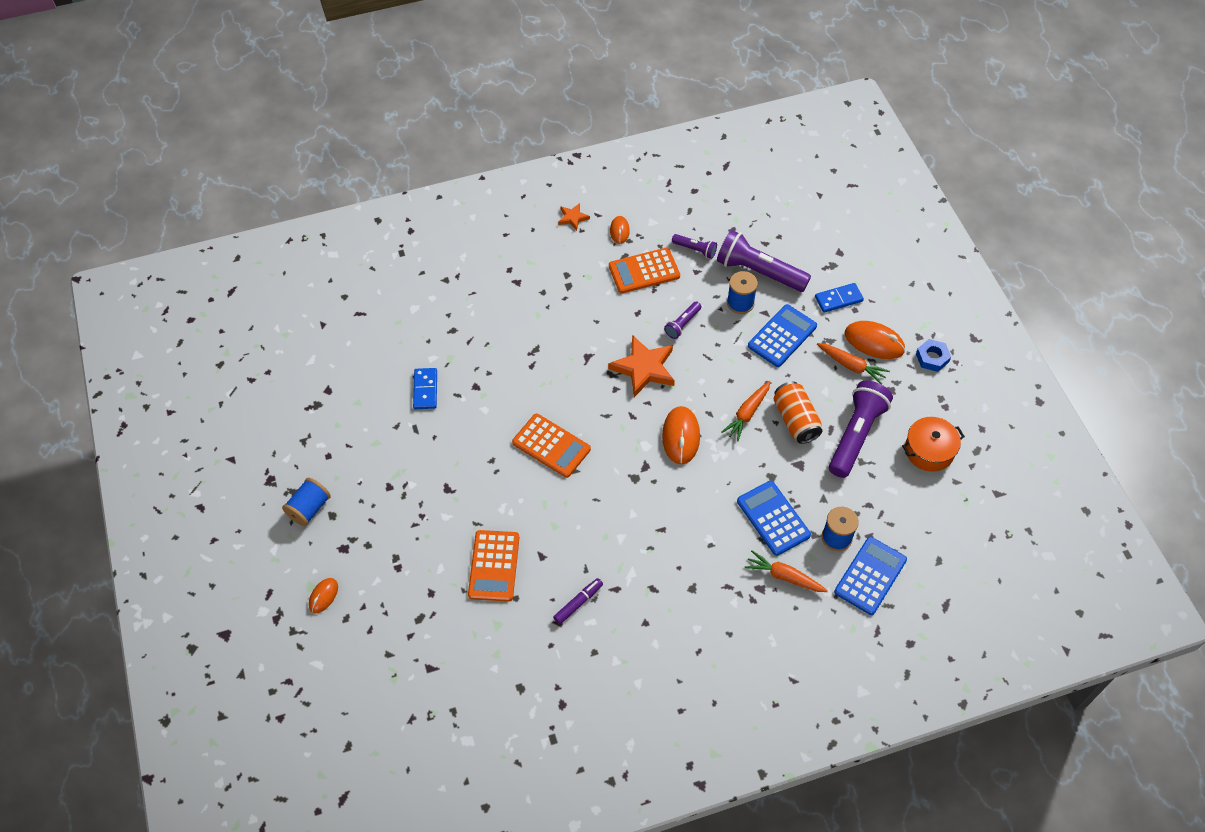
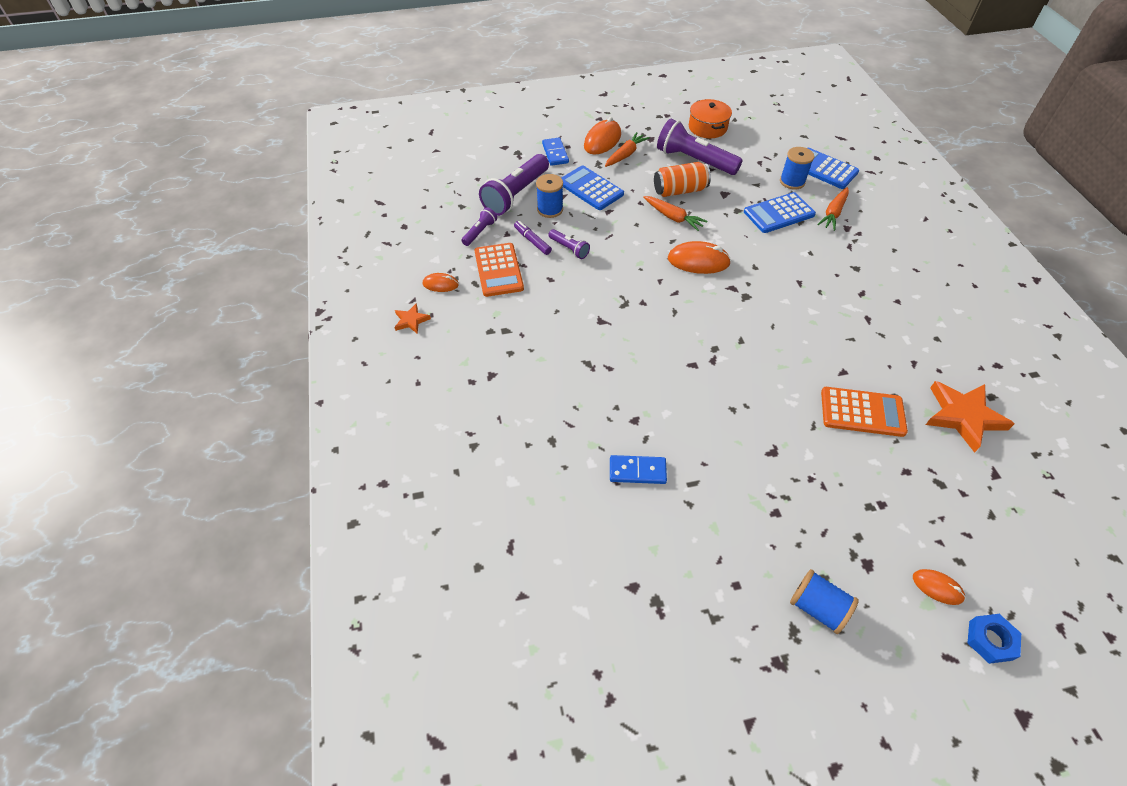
camera: 85 degrees left, 5 degrees down
orange calculator [512,413,591,478] -> none
purple marker [553,578,603,624] -> purple marker moved to [514,221,552,255]
orange star [608,335,675,397] -> orange star moved to [926,381,1014,453]
blue nut [916,339,951,372] -> blue nut moved to [968,614,1021,664]

